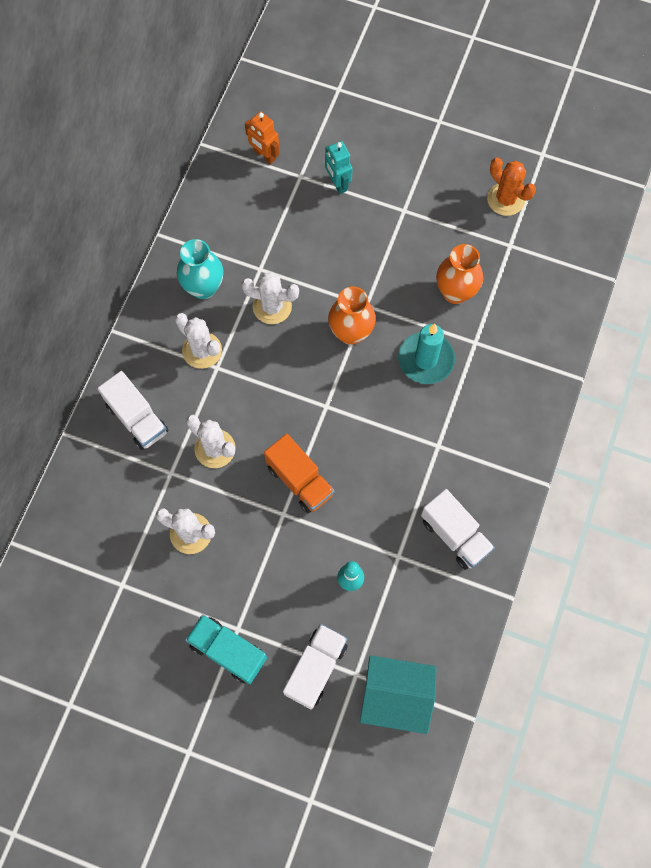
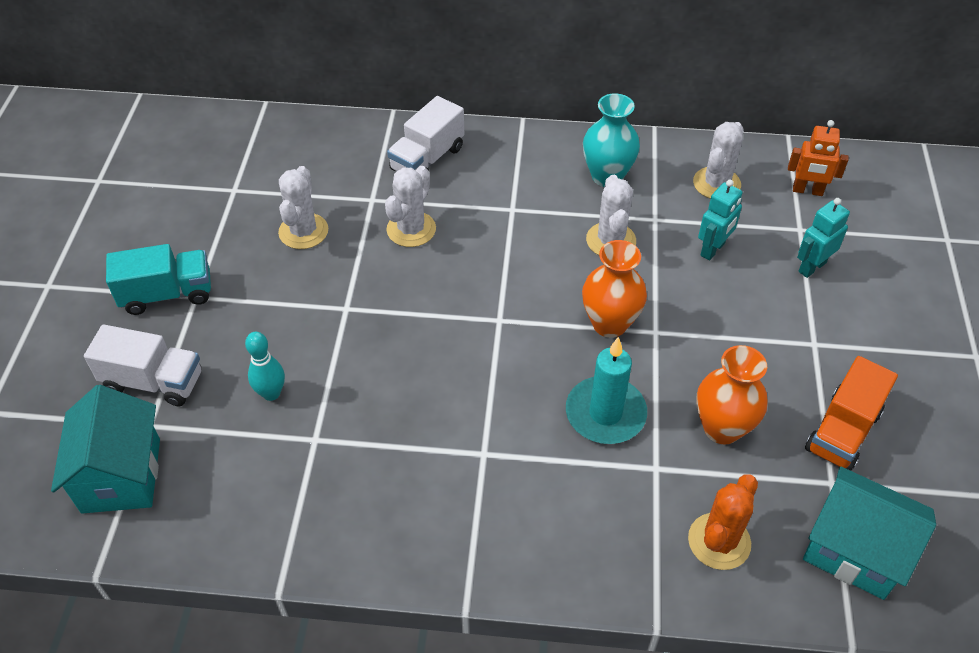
camera: 75 degrees right, 20 degrees down
white cactus [175,313,222,369] -> white cactus moved to [693,122,744,199]
turquoise truck [185,614,267,684] -> turquoise truck turned 60 degrees clockwise [106,244,211,315]
orange robot [245,111,279,164] -> orange robot turned 105 degrees counterclockwise [788,120,848,196]
orange truck [264,434,334,513] -> orange truck moved to [805,356,898,471]
white truck [421,489,495,570] -> none
orange cactus [487,158,536,216] -> orange cactus moved to [688,474,758,570]
none -> turquoise robot [698,180,743,261]
none -> turquoise house [803,467,936,600]

